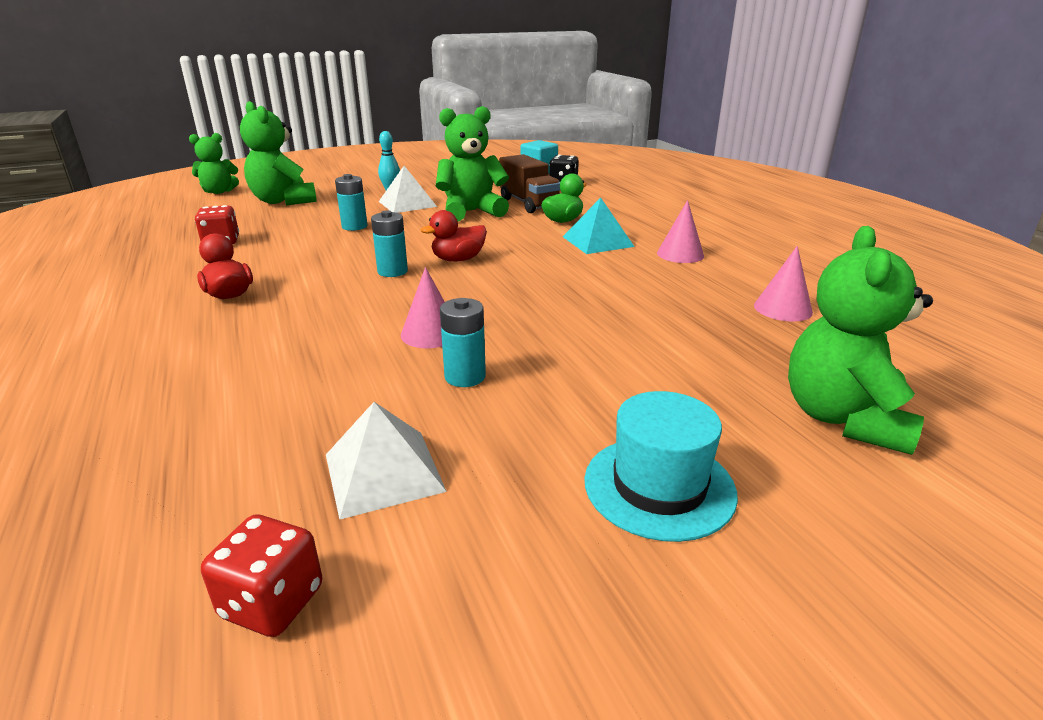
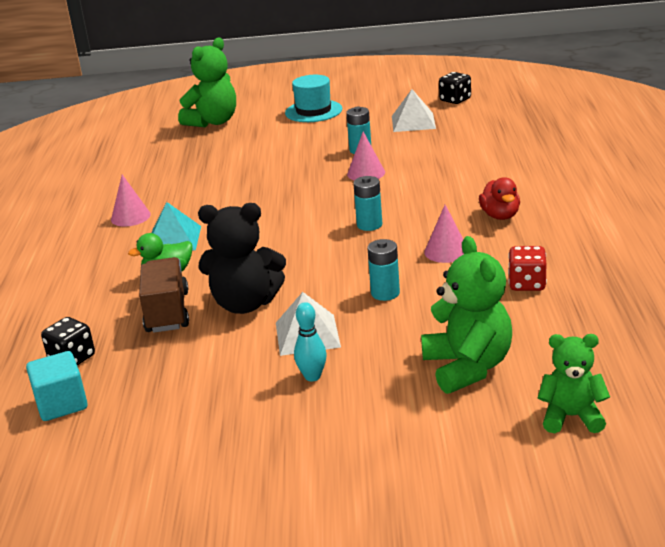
camera: 155 degrees left, 0 degrees up
red dice [201,514,322,637] -> black dice [439,72,471,104]
red duck [421,210,487,262] -> none
green teddy bear [436,106,509,222] -> black teddy bear [198,203,286,314]
pink cone [754,246,813,321] -> pink cone moved to [424,205,464,263]

